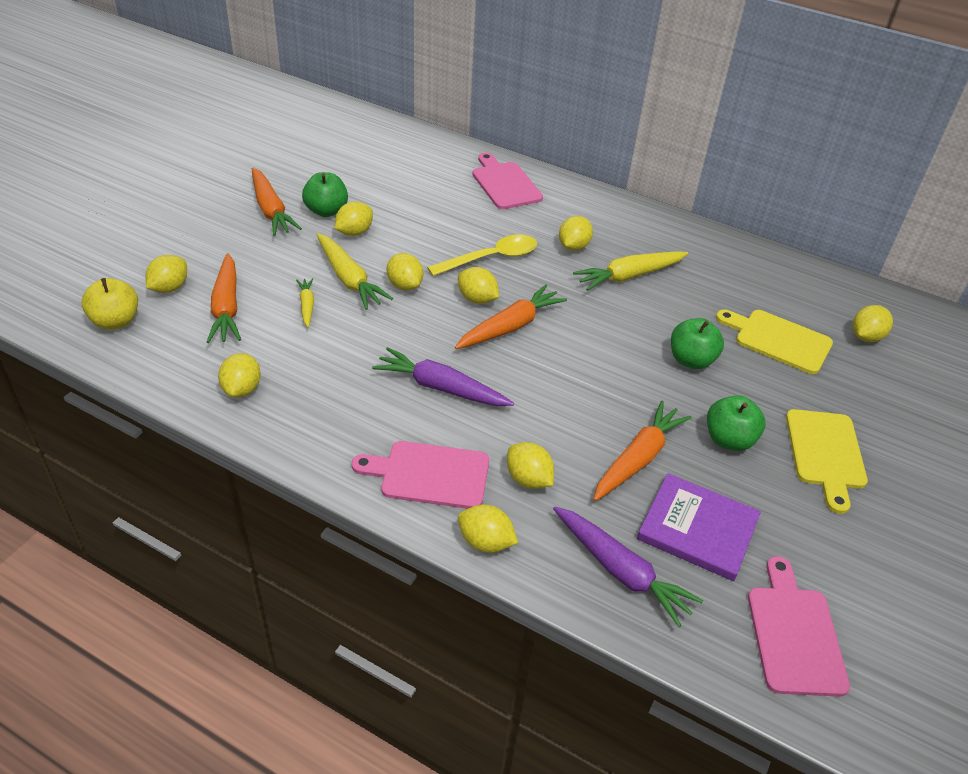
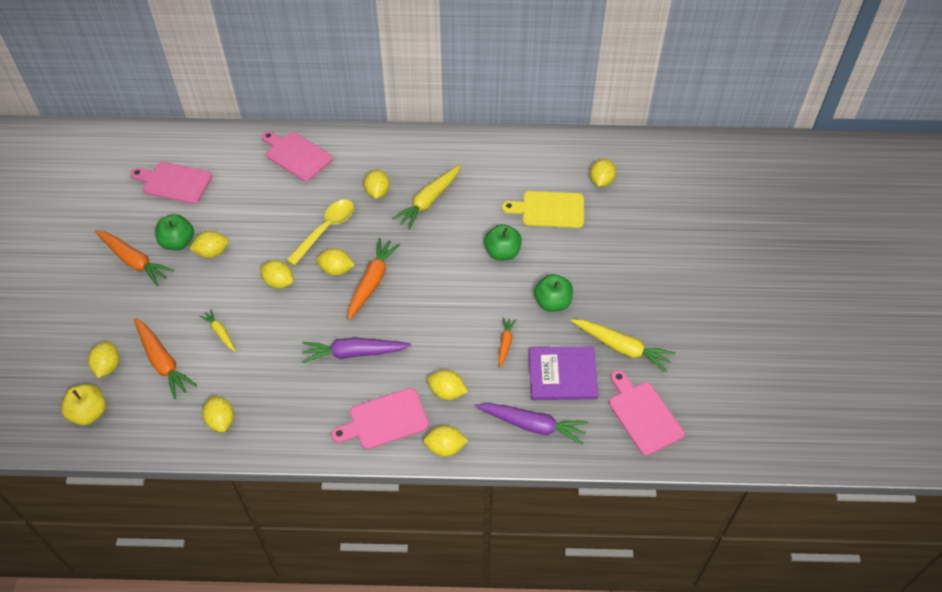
camera: 25 degrees left, 10 degrees up
yellow carrot [316,233,393,310] -> yellow carrot moved to [571,319,675,372]
yellow lemon [335,201,373,236] -> yellow lemon turned 60 degrees clockwise [189,231,229,258]
orange carrot [594,401,692,501] -> orange carrot [498,317,516,368], size x0.55
yellow cutting board [786,409,868,514] -> none
none -> pink cutting board [130,162,212,204]

